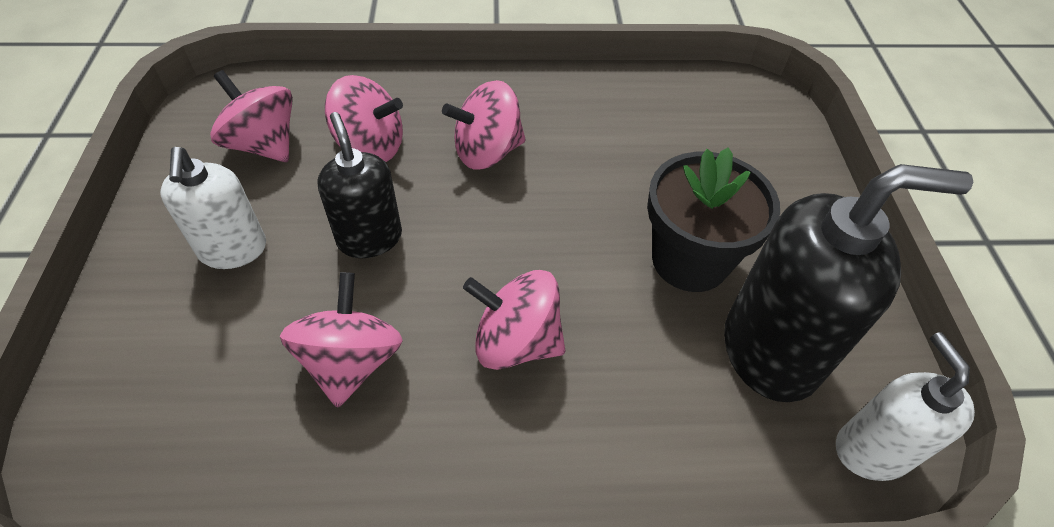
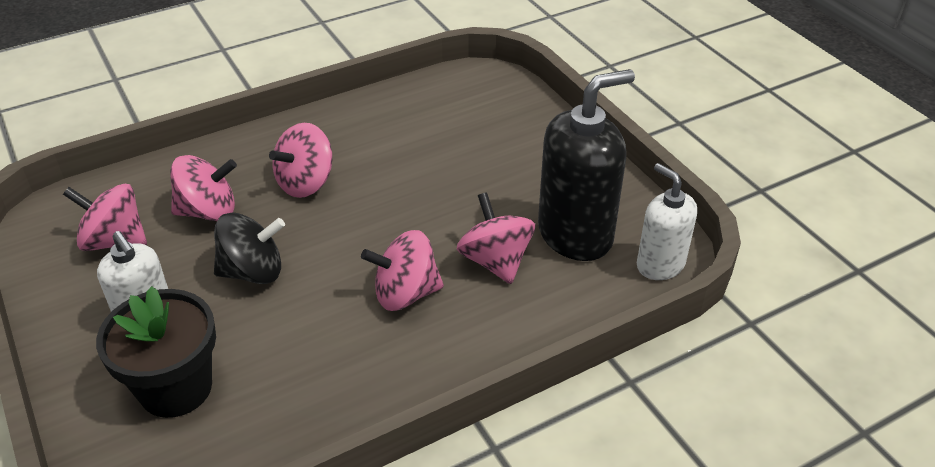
camera: 25 degrees left, 10 degrees down
pink spinning top [280,272,403,408] -> pink spinning top moved to [457,192,535,284]
black soap dispenser [317,112,402,258] -> black spinning top [214,213,285,284]
black flower pot [647,147,780,292] -> black flower pot moved to [96,286,216,418]

